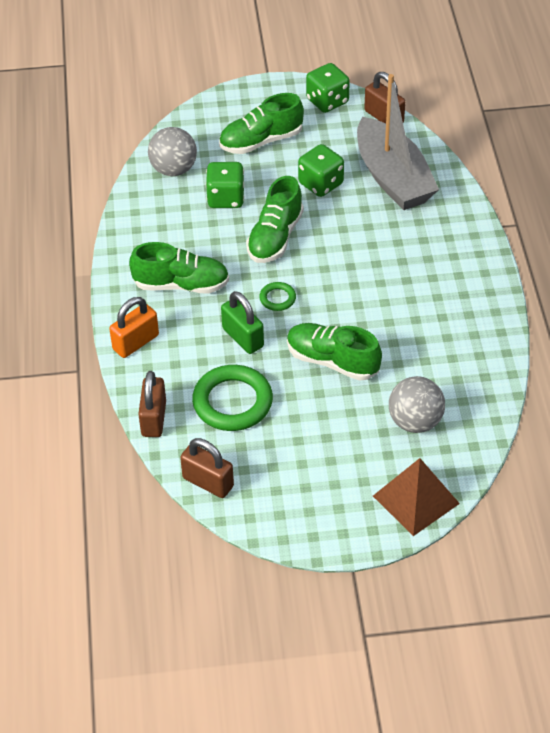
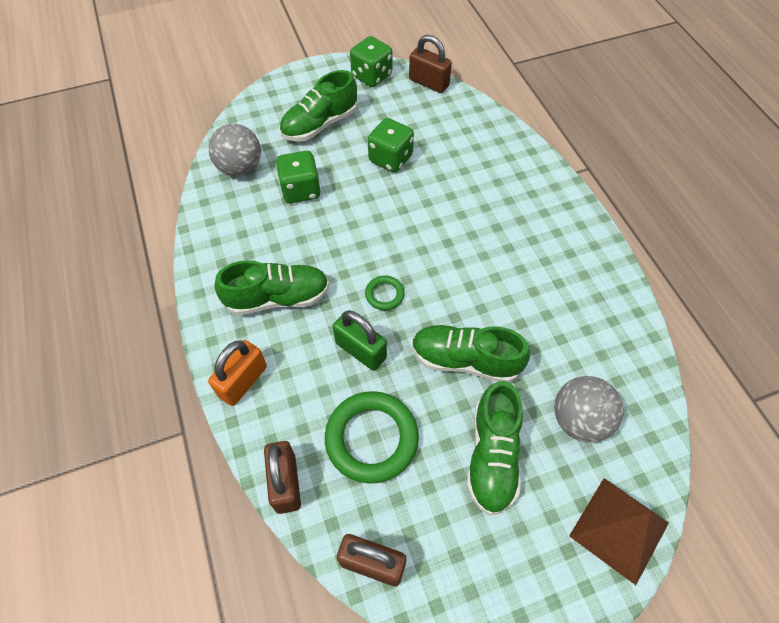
camera: 15 degrees left, 10 degrees up
green shoe [246,176,304,263] -> green shoe moved to [467,381,523,515]
grey boat [357,74,439,210] -> none

